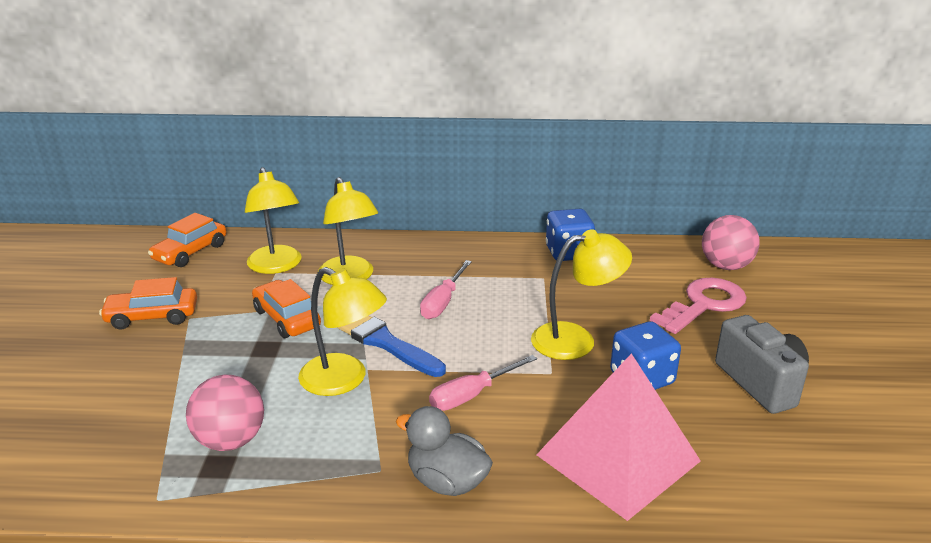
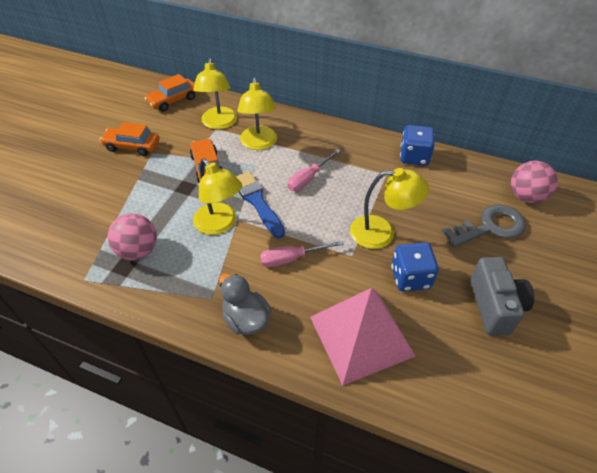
camera: 20 degrees right, 20 degrees up
pink key [650,278,747,334] -> grey key [442,205,526,247]

